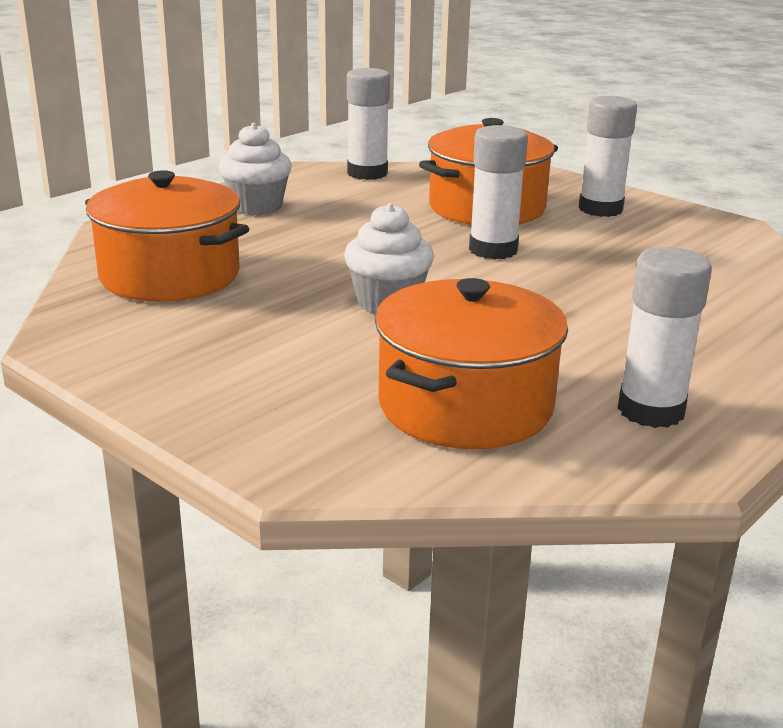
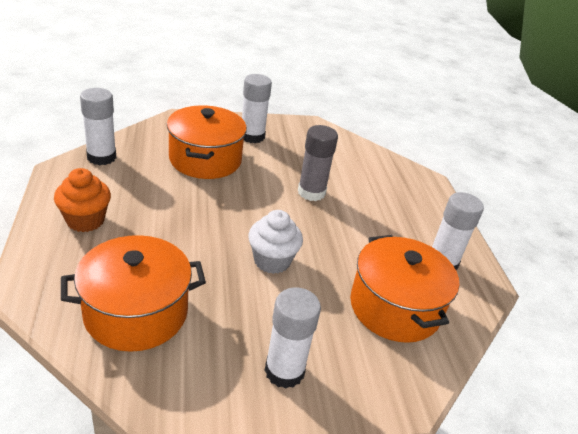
camera: 55 degrees left, 10 degrees up
white cupcake [219,123,292,215] -> orange cupcake [54,168,111,232]
white glue stick [469,125,528,259] -> white glue stick moved to [264,287,321,389]
none -> grey glue stick [298,125,338,201]

